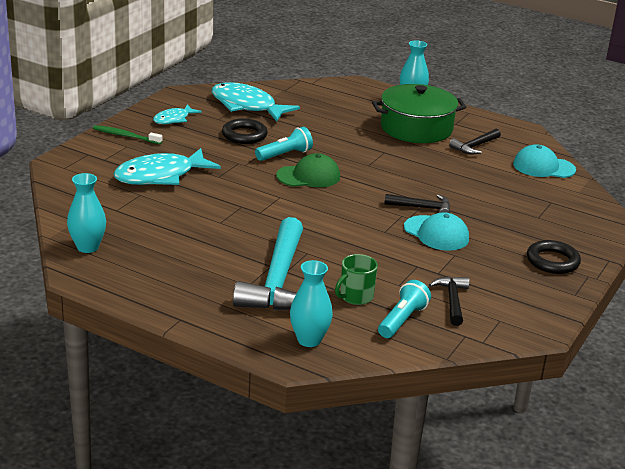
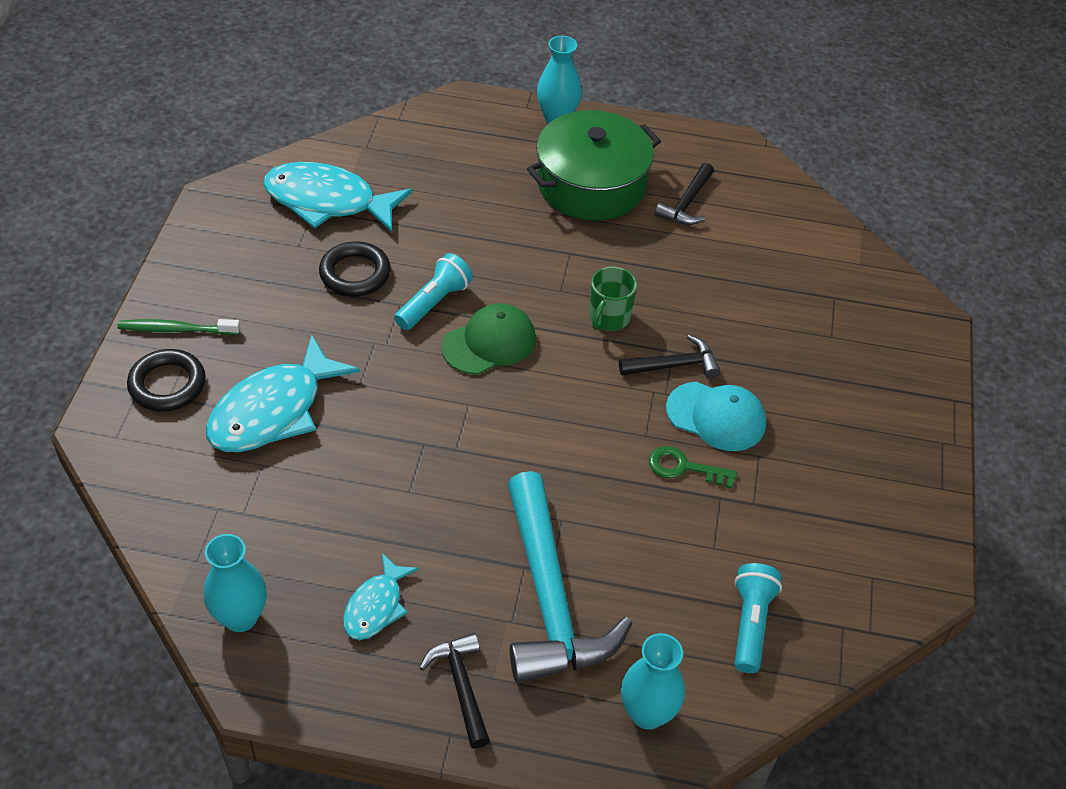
camera: 20 degrees left, 20 degrees up
turquoise fish [153,104,202,124] -> turquoise fish moved to [343,553,419,640]
green mug [335,254,378,305] -> green mug moved to [589,267,637,331]
black hammer [429,276,469,326] -> black hammer moved to [419,633,490,748]
turquoise cap [513,144,576,178] -> none
black ring [527,240,581,274] -> black ring moved to [127,349,206,412]
none -> green key [649,446,737,488]

